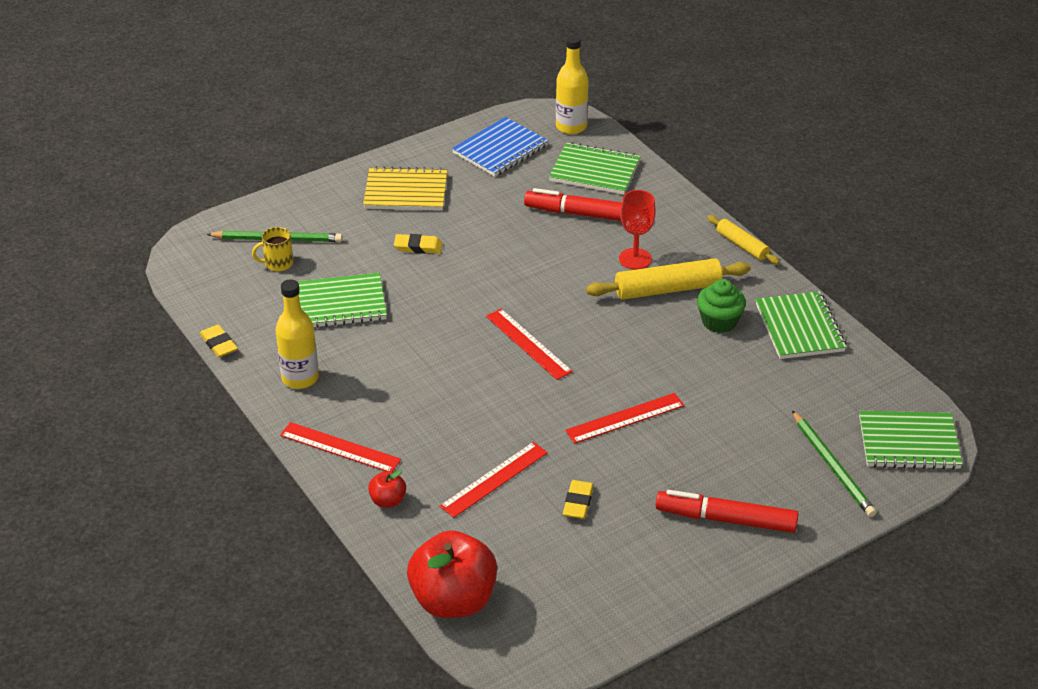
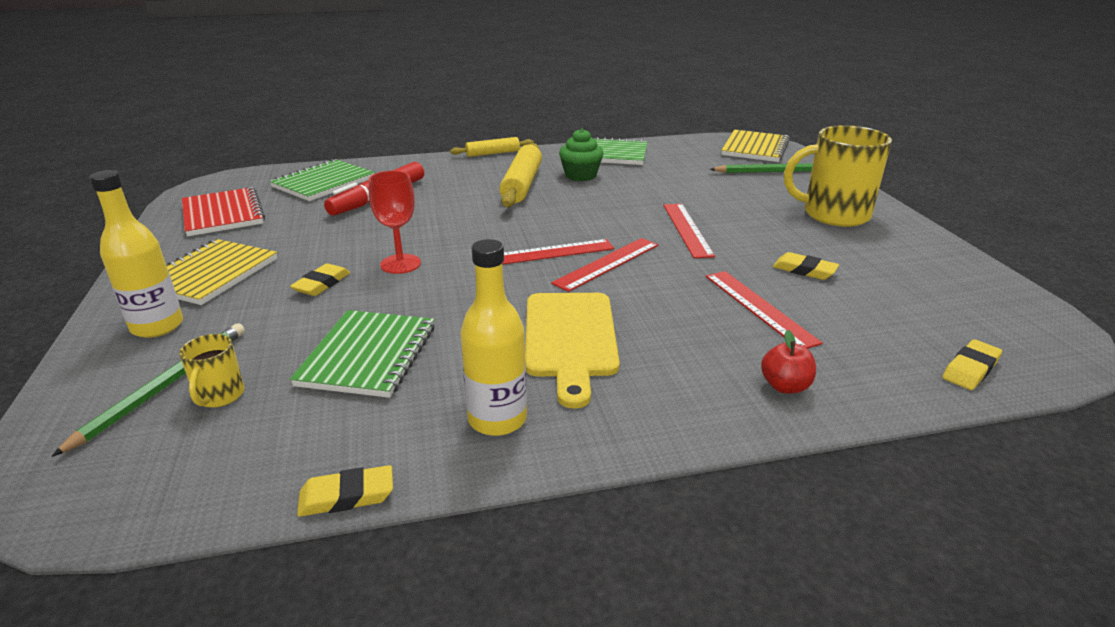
camera: 70 degrees left, 10 degrees down
red ruler [280,422,401,472] -> red ruler moved to [551,238,658,292]
red apple [407,530,497,618] -> yellow eraser [943,339,1002,390]
blue notebook [452,117,548,177] -> red notebook [182,187,265,236]
yellow bottle [556,35,589,134] -> yellow bottle moved to [89,170,183,338]
red goblet [619,190,656,270] -> red goblet moved to [369,171,421,274]
red marker [656,490,799,533] -> yellow mug [784,125,892,227]
green notebook [859,411,963,470] -> yellow notebook [721,130,790,162]
none -> yellow cutting board [525,293,620,408]

